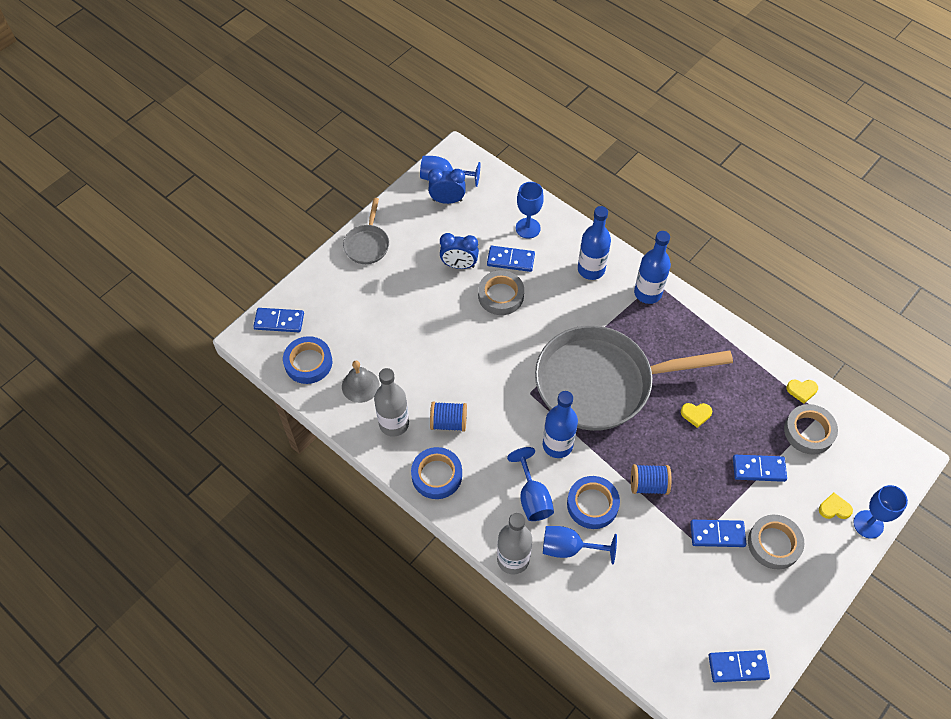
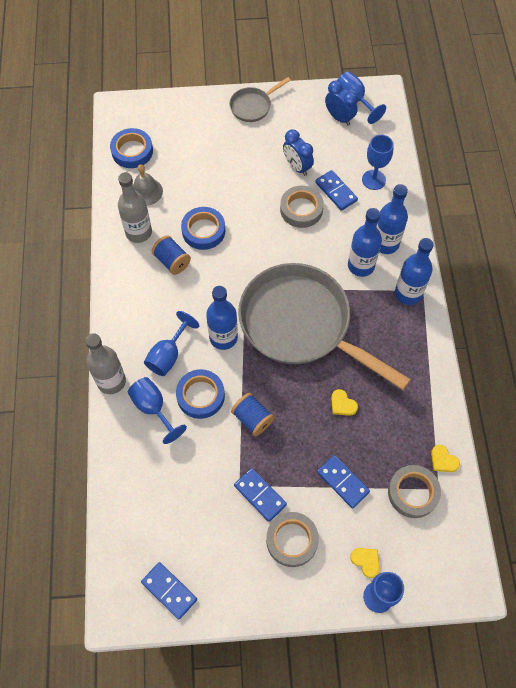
camera: 45 degrees right, 5 degrees up
blue domino [253,308,304,332] -> none
blue tape [411,447,462,499] -> blue tape moved to [181,207,225,250]
none -> blue bottle [348,208,382,277]

